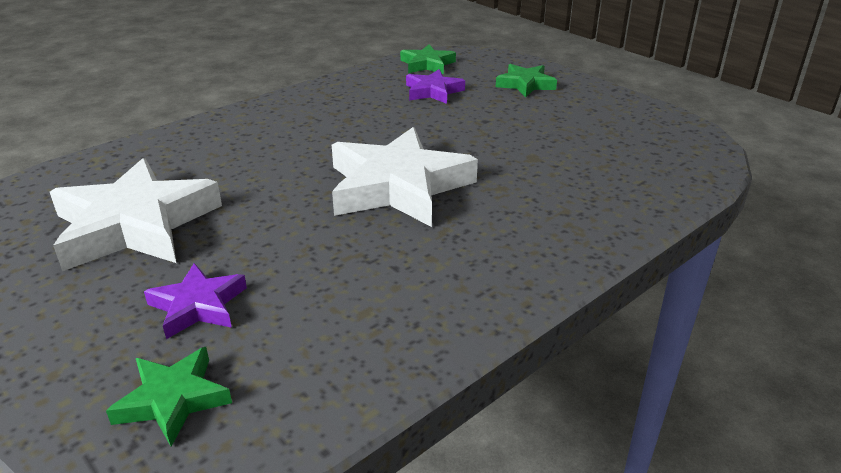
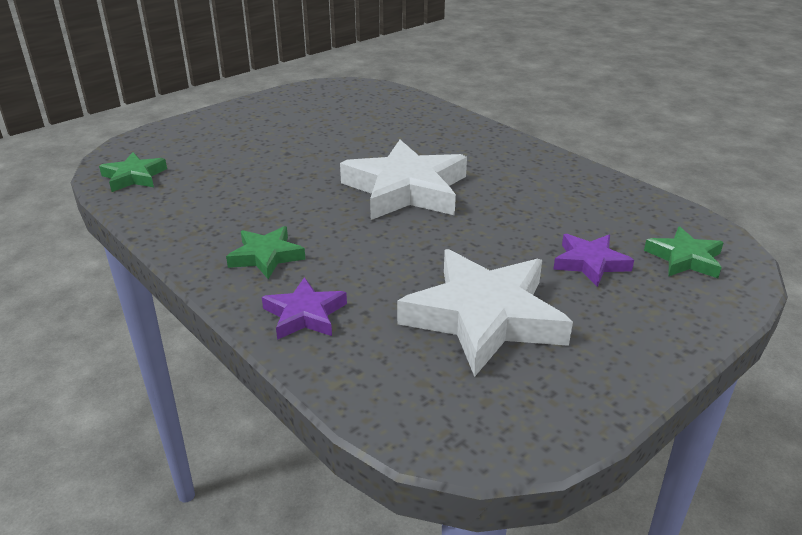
camera: 90 degrees left, 0 degrees up
purple star [406,69,465,104] -> purple star moved to [262,277,347,340]
green star [496,64,557,97] -> green star moved to [226,226,305,279]

